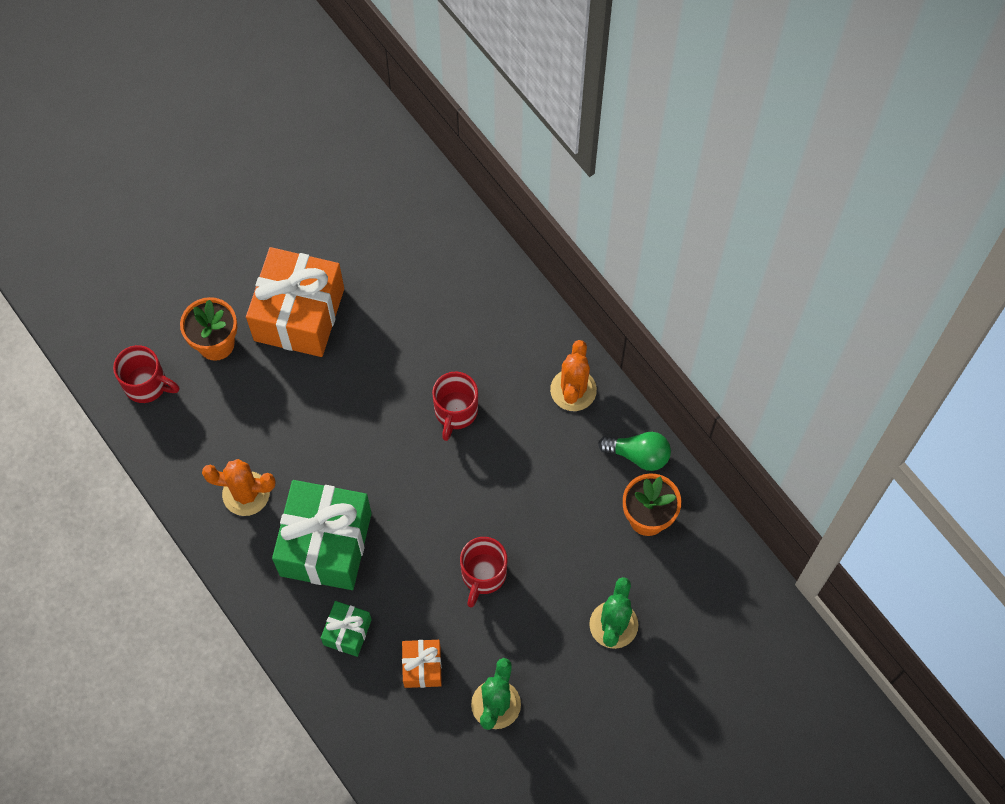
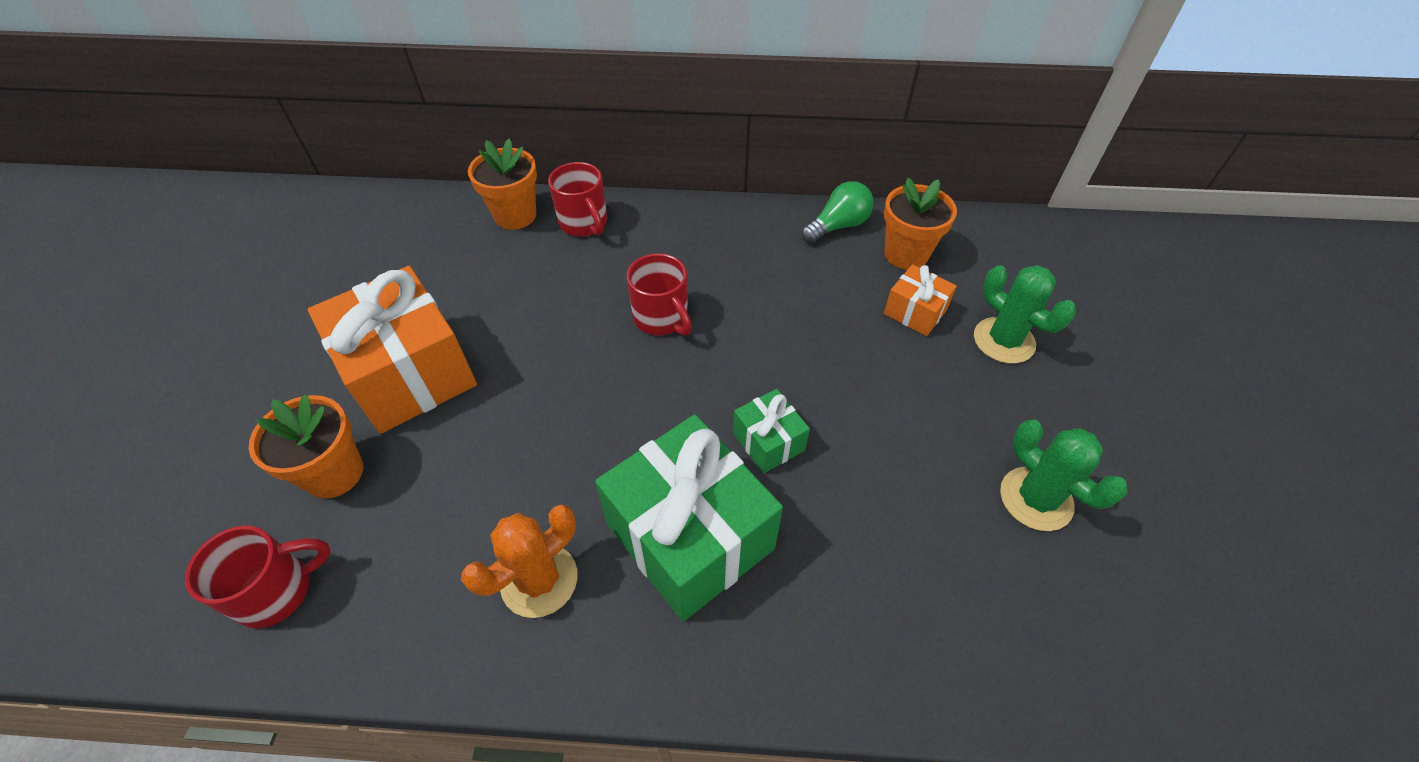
camera: 50 degrees left, 15 degrees down
green gift [321,601,372,657] -> green gift moved to [733,389,810,474]
orange gift [402,640,442,688] -> orange gift moved to [884,264,957,336]
red mug [460,537,507,608] -> red mug moved to [548,162,607,236]
orange cactus [550,340,597,411] -> none
none -> orange flower pot [468,139,537,230]

